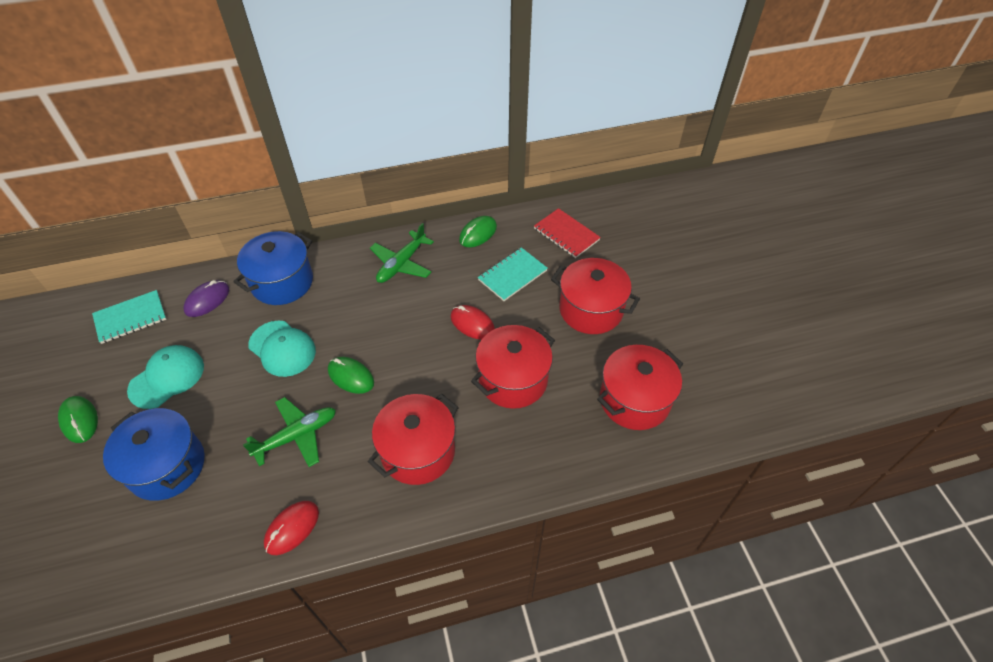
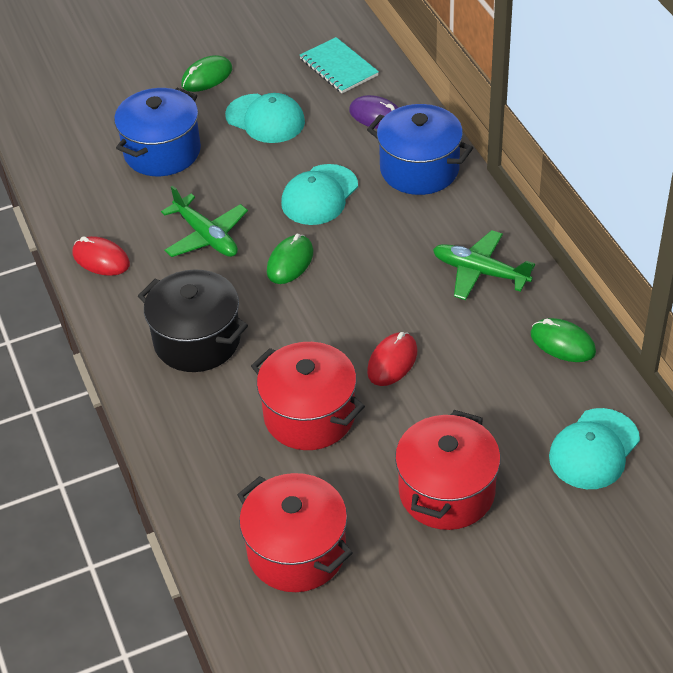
camera: 85 degrees right, 5 degrees down
red pot [368,394,459,485] -> black pot [138,269,248,372]
turquoise notebook [478,247,548,301] -> none
red notebook [534,208,601,258] -> turquoise cap [549,408,640,489]

